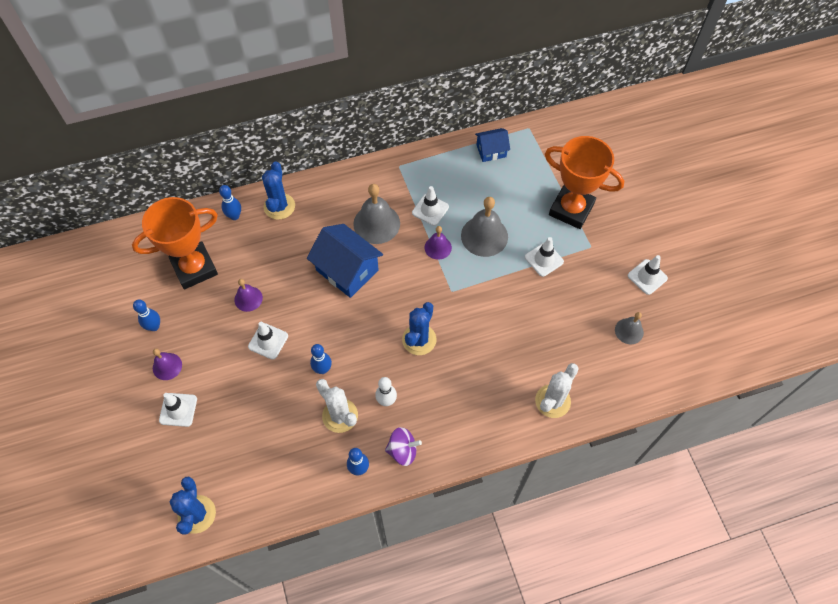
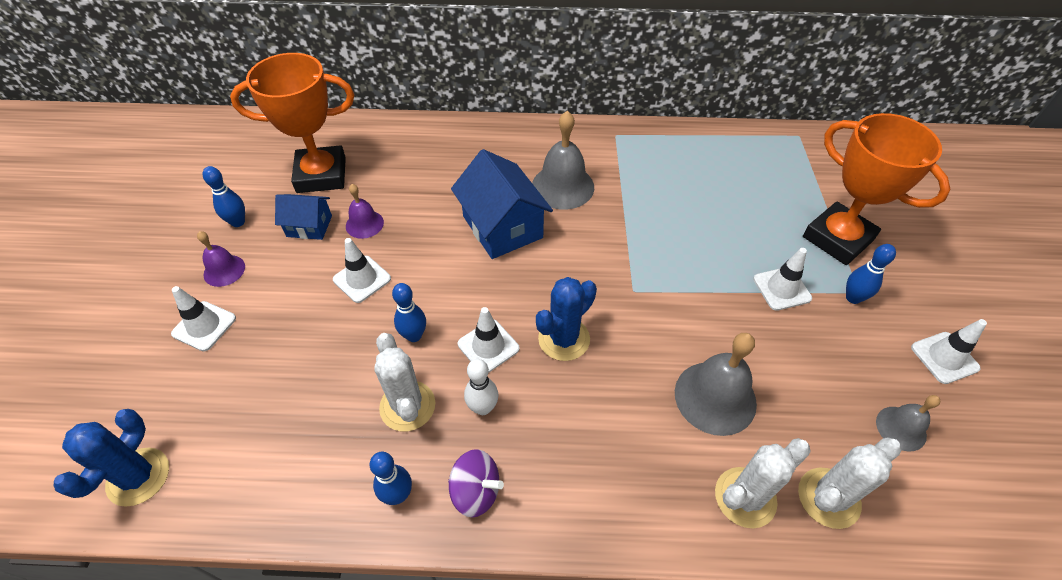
camera: 20 degrees right, 10 degrees down
blue bowling pin [219,185,241,220] -> blue bowling pin moved to [846,244,896,304]
blue cactus [262,161,295,220] -> none
white traffic cone [412,186,449,226] -> white traffic cone moved to [458,307,520,373]
purple bell [425,226,452,260] -> none
grey bell [461,197,508,257] -> grey bell moved to [675,333,757,436]
blue house [475,128,510,162] -> blue house moved to [275,194,332,240]
none -> white cactus [798,437,901,529]

